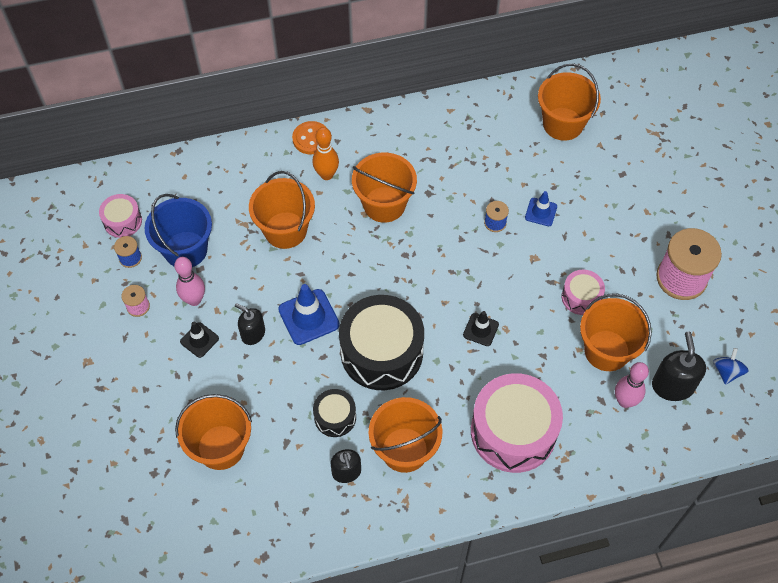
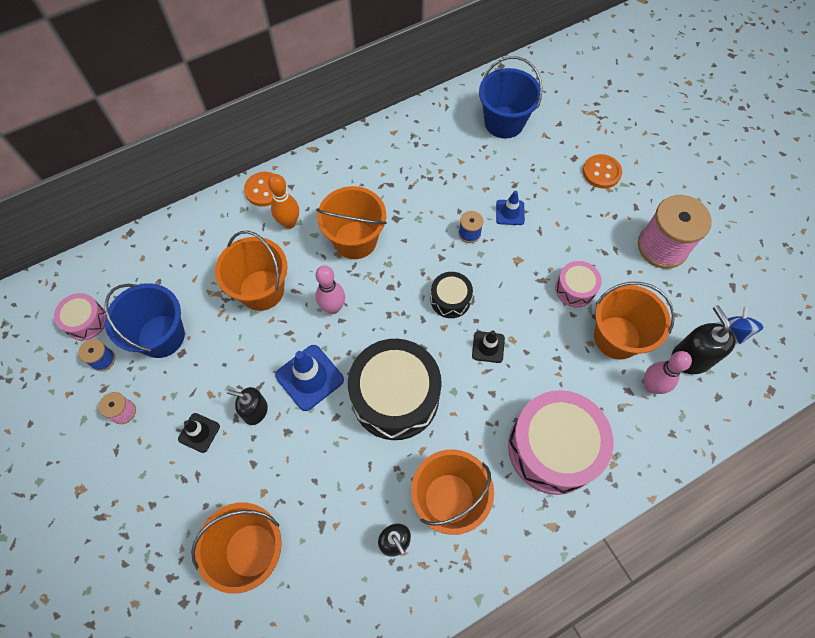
camera: 15 degrees left, 5 degrees up
pink bowling pin [174,257,205,306] -> pink bowling pin moved to [315,266,345,314]
black drum [313,389,356,437] -> black drum moved to [430,272,473,318]
orange bucket [538,64,601,141] -> blue bucket [479,56,543,138]
none -> orange button [583,154,622,189]

